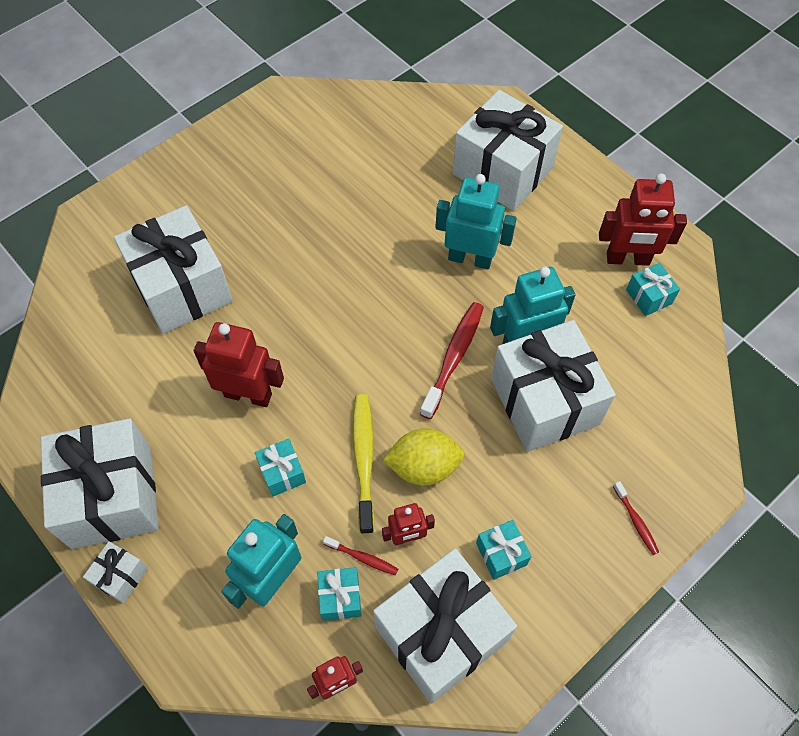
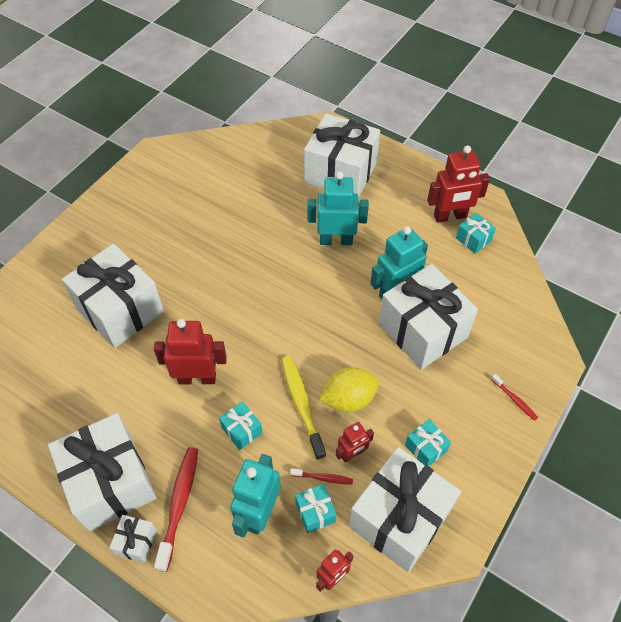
camera: 15 degrees left, 5 degrees down
red toothbrush [420,302,484,419] -> red toothbrush moved to [154,447,198,572]

